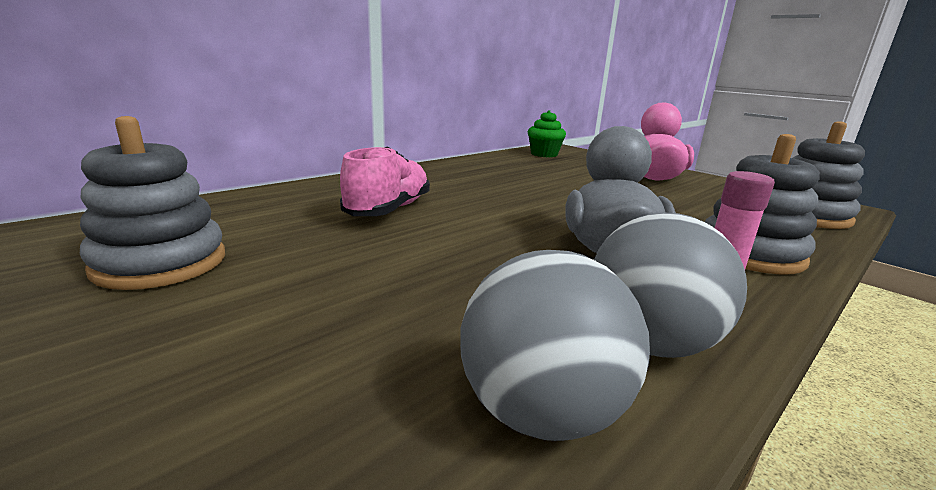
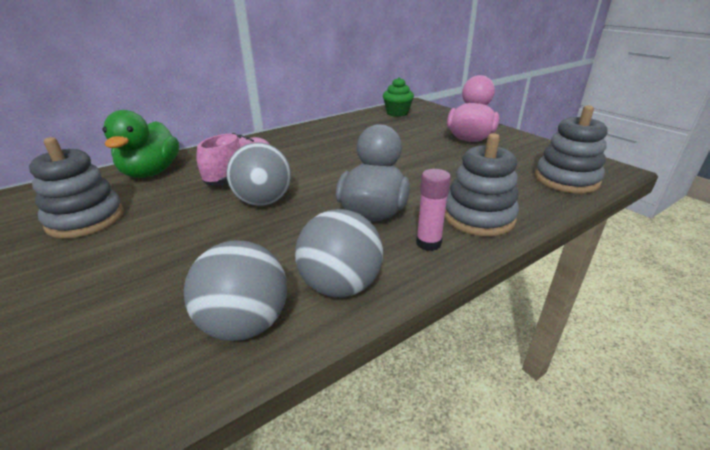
camera: 10 degrees right, 10 degrees up
none -> green duck [103,110,179,178]
none -> grey ball [226,143,291,206]

